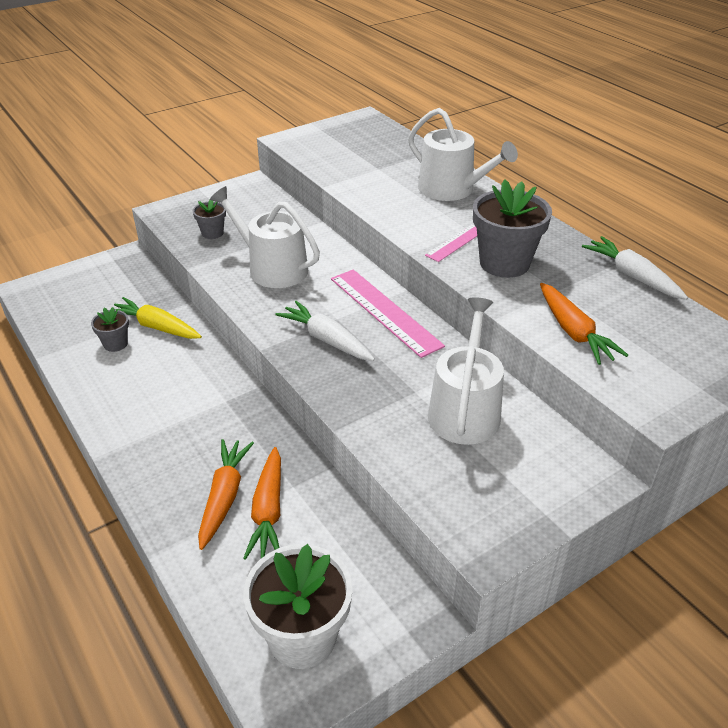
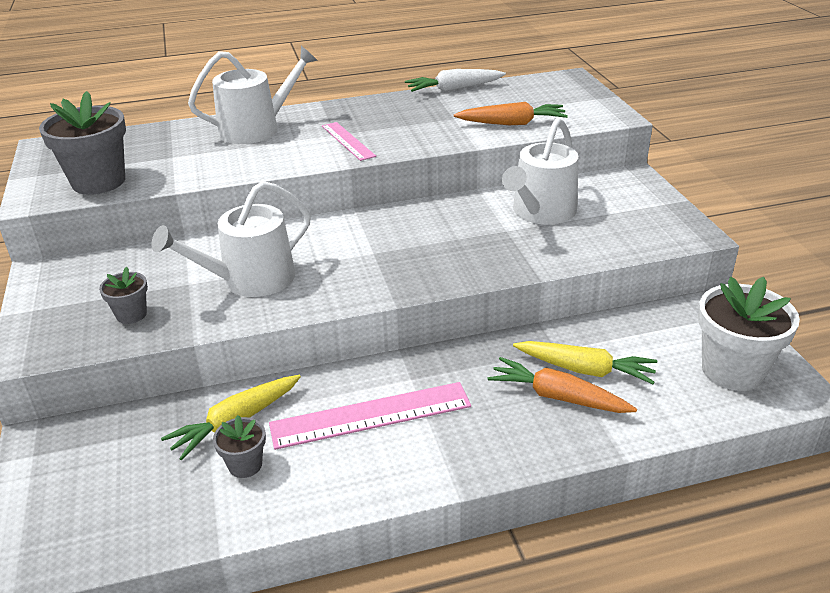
camera: 70 degrees left, 5 degrees down
orange carrot [243,447,281,560] -> yellow carrot [513,341,657,384]
white carrot [275,301,375,361] -> none
pink ruler [331,269,445,358] -> pink ruler moved to [269,382,471,450]
white watering can [428,297,504,445] -> white watering can turned 90 degrees counterclockwise [502,118,578,225]
grey flower pot [473,180,552,278] -> grey flower pot moved to [39,91,126,195]

